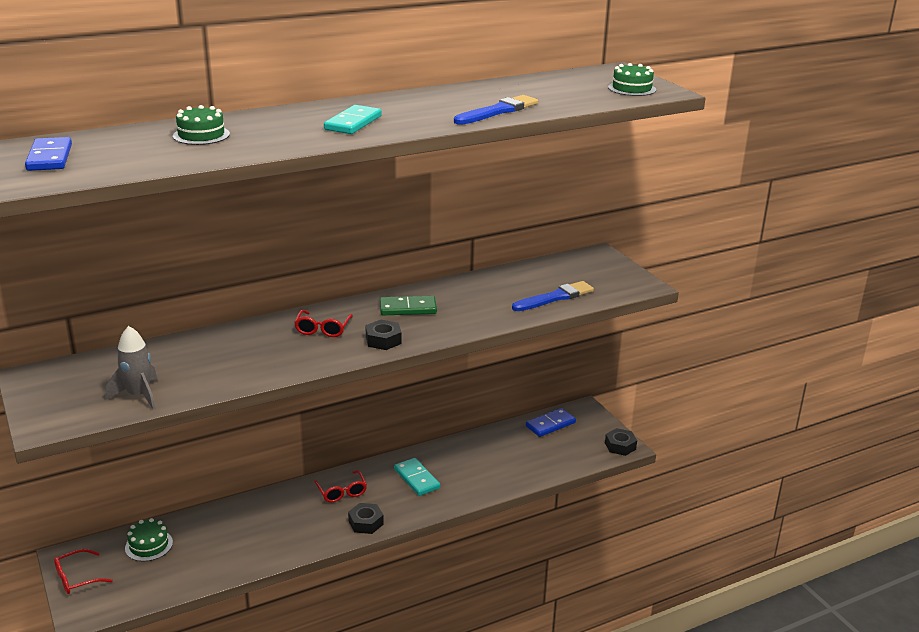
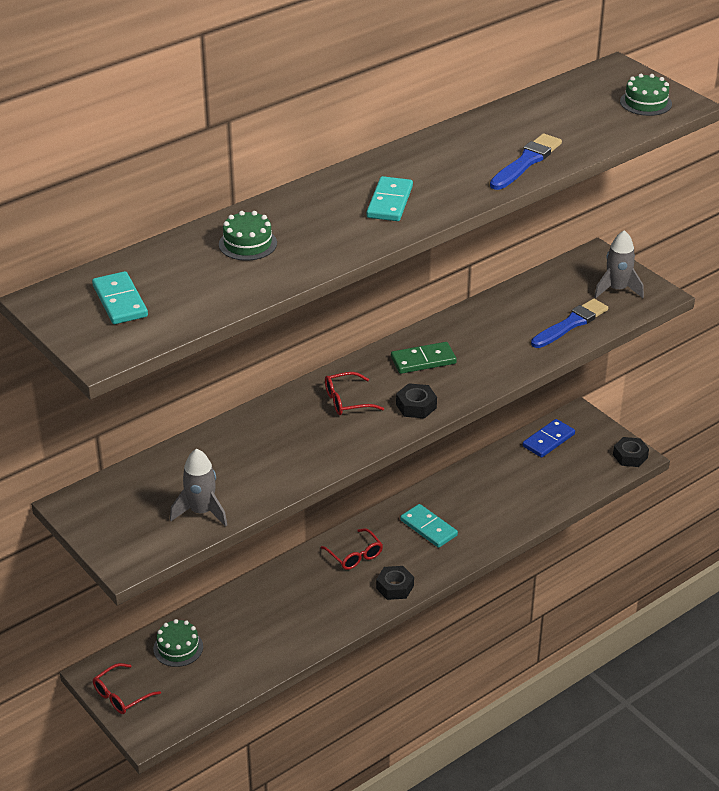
camera: 10 degrees left, 10 degrees up
blue domino [25,137,72,171] -> turquoise domino [92,271,148,324]
red glasses [294,310,353,337] -> red glasses turned 75 degrees clockwise [325,372,384,415]
none -> grey rocket [594,230,644,299]

